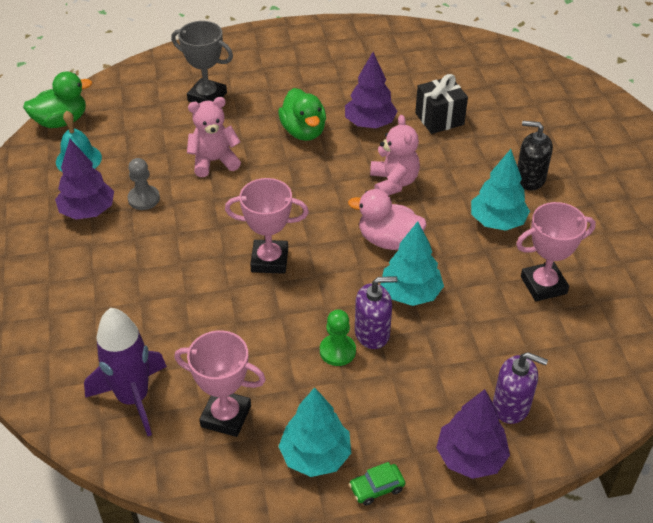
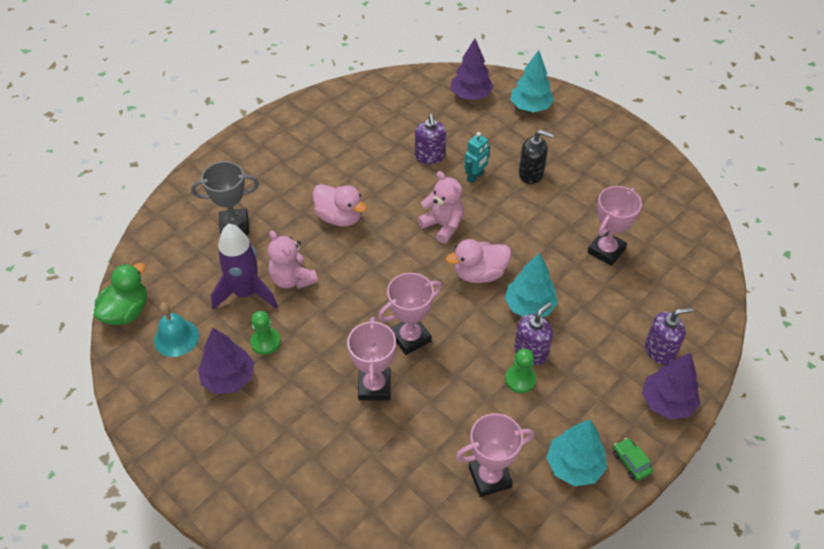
camera: 35 degrees left, 5 degrees up
purple rocket [84,308,167,436] -> purple rocket moved to [211,224,278,310]
grey pawn [128,158,160,210] -> green pawn [250,311,281,355]
pink teddy bear [187,97,241,177] -> pink teddy bear turned 75 degrees counterclockwise [268,230,318,289]
green duck [278,88,326,141] -> pink duck [313,184,367,227]
purple tree [345,52,398,128] -> purple tree moved to [451,39,494,100]
green car [349,462,405,506] -> green car turned 120 degrees clockwise [613,438,653,481]
black gift [415,74,468,134] -> purple soap dispenser [415,114,446,164]
turquoise tree [471,149,530,231] -> turquoise tree moved to [510,50,554,112]
black soap dispenser [517,121,553,191] -> black soap dispenser turned 150 degrees counterclockwise [519,130,553,184]
none -> pink trophy [347,317,396,400]
none -> turquoise robot [464,132,490,183]

